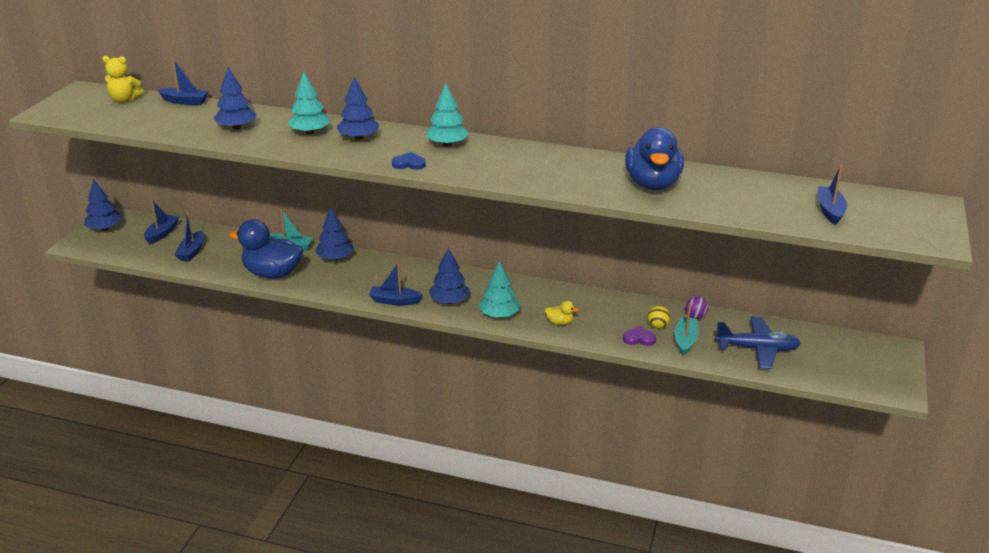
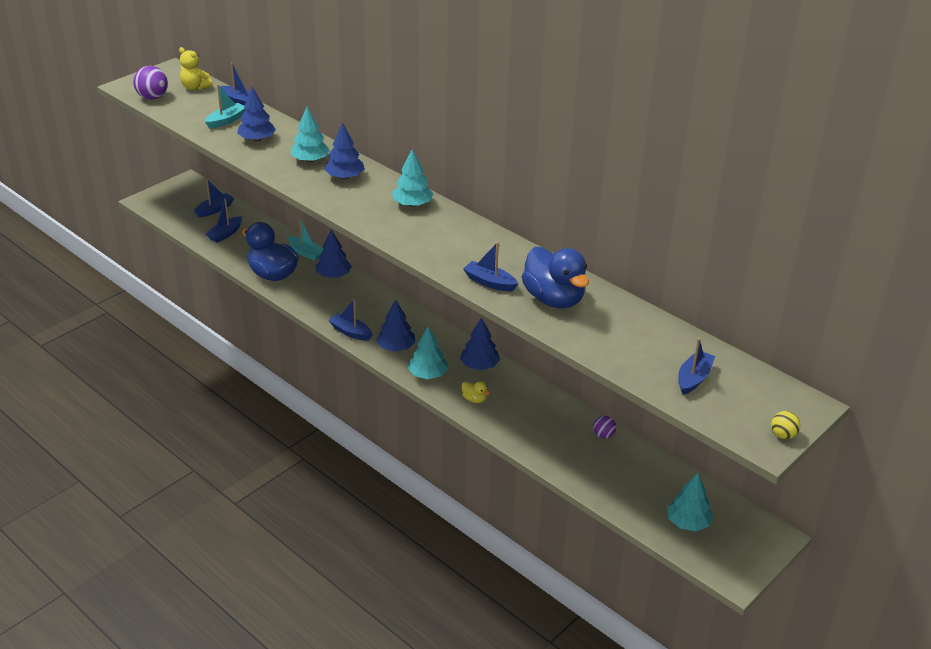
camera: 25 degrees right, 5 degrees up
blue tree [84,179,123,231] -> blue tree moved to [460,317,500,370]
blue heart [392,152,426,170] -> none
purple heart [623,326,656,346] -> none
blue duck [625,127,684,190] -> blue duck turned 60 degrees counterclockwise [522,247,589,309]
yellow ball [647,306,670,329] -> yellow ball moved to [771,411,801,439]
turquoise boat [674,304,699,356] -> turquoise boat moved to [205,84,246,129]
blue plane [715,317,801,369] -> none
none -> purple ball [133,66,168,100]
none -> blue boat [463,242,518,291]
none -> turquoise tree [667,473,714,531]

